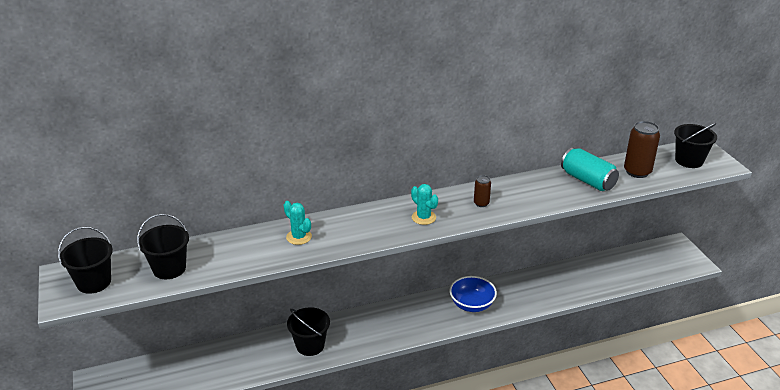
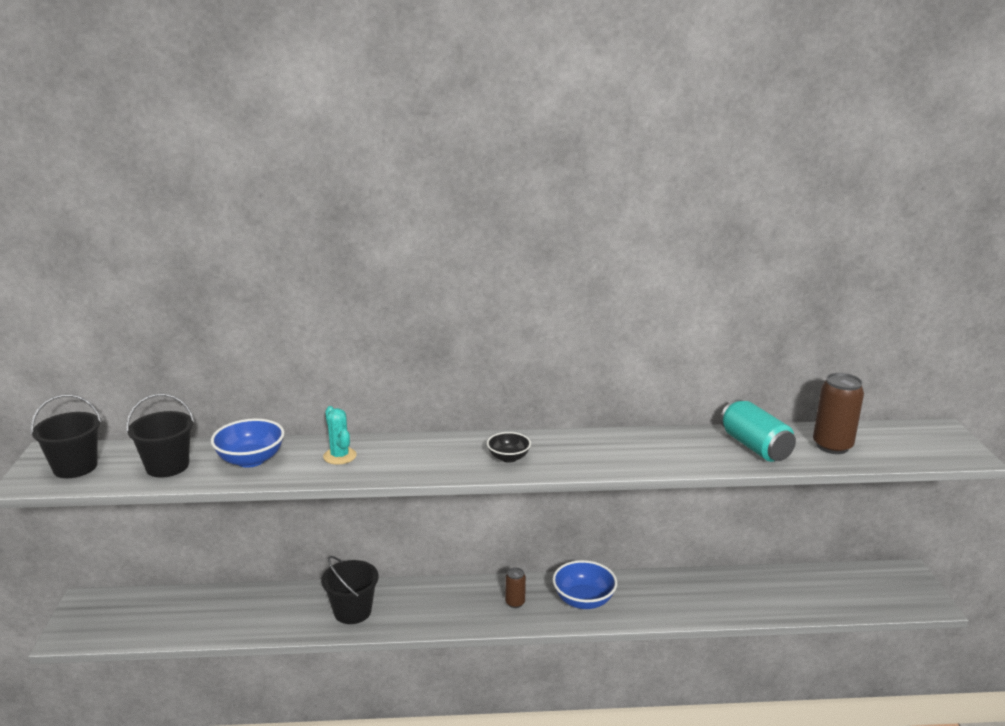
camera: 15 degrees right, 10 degrees down
turquoise cactus [411,184,438,225] -> black bowl [487,432,531,463]
brown can [474,175,491,207] -> brown can moved to [505,567,526,608]
black bucket [674,123,717,168] -> none
none -> blue bowl [211,418,285,468]

